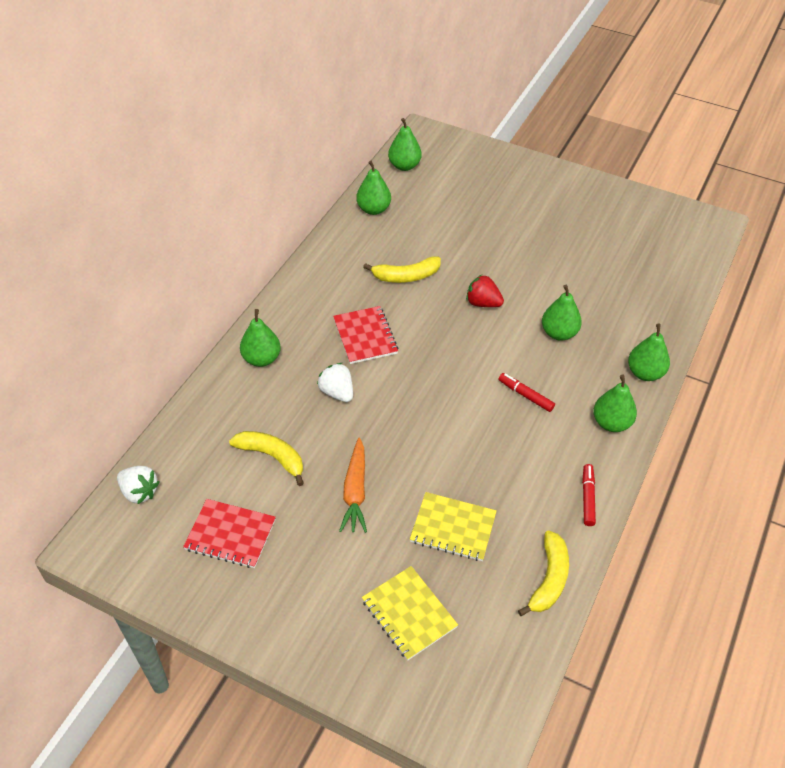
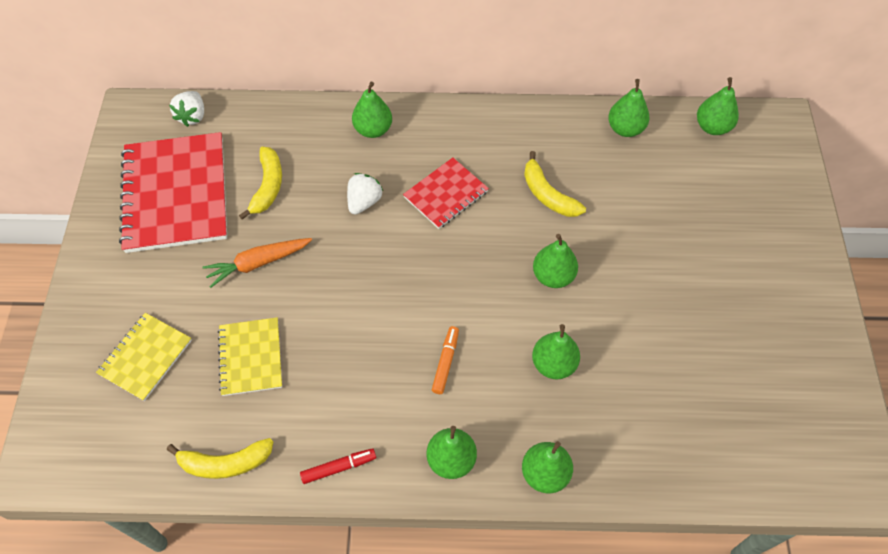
camera: 65 degrees right, 10 degrees up
red notebook [183,499,276,568] -> red notebook [119,132,227,253], size x1.87
red strawberry [466,275,504,307] -> green pear [533,234,578,288]
red marker [499,373,555,412] -> orange marker [432,326,459,394]

